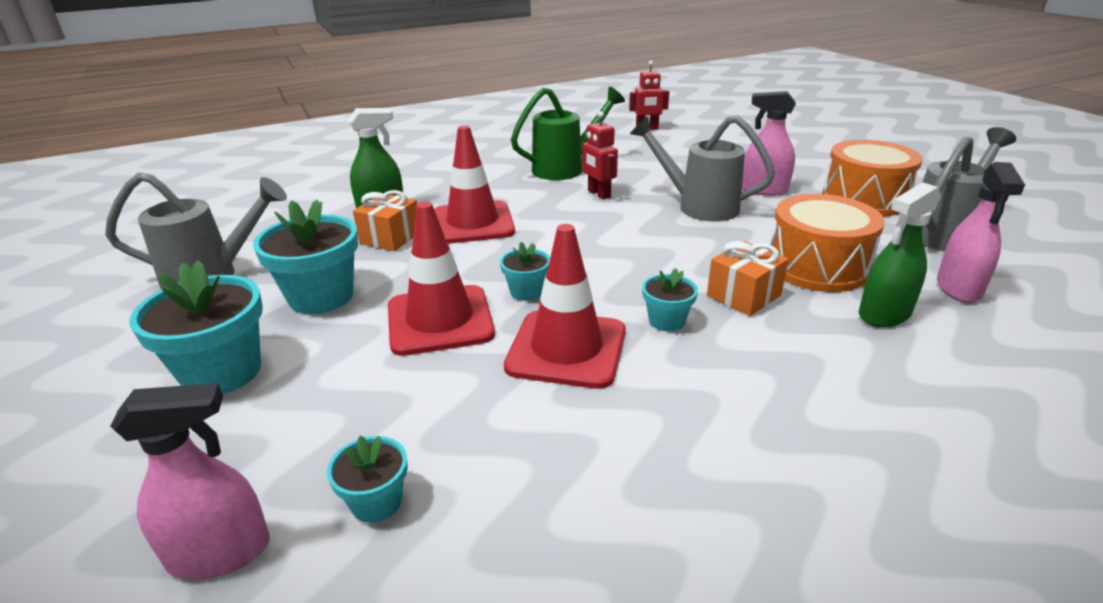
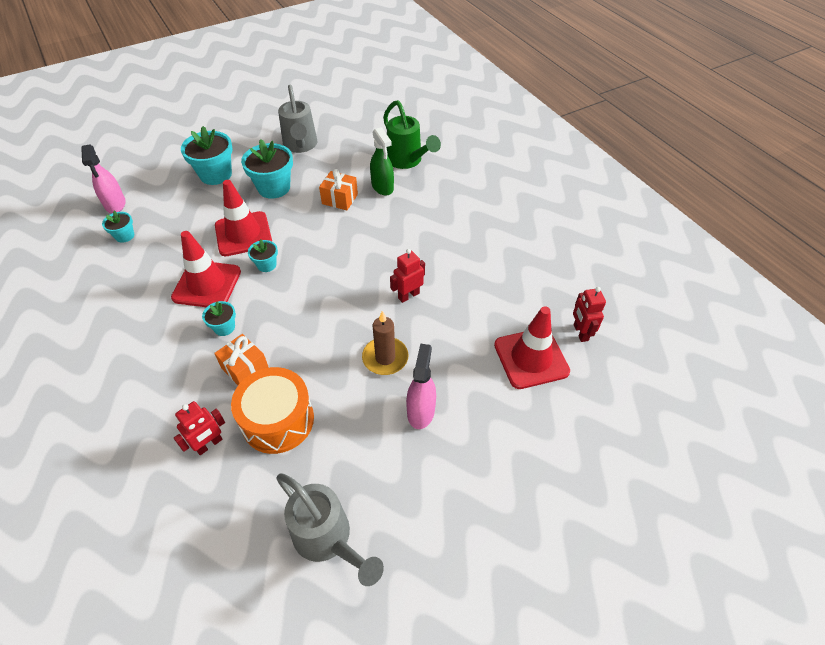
camera: 85 degrees right, 20 degrees up
red traffic cone [434,125,515,244] -> red traffic cone moved to [494,306,570,389]
green watering can [511,87,625,180] -> green watering can moved to [383,100,441,169]
grey watering can [630,115,775,222] -> brown candle [362,311,408,375]
orange drum [822,140,923,216] -> none
green spray bottle [859,182,941,327] -> red robot [174,401,225,455]
pink spray bottle [937,162,1025,303] -> none

